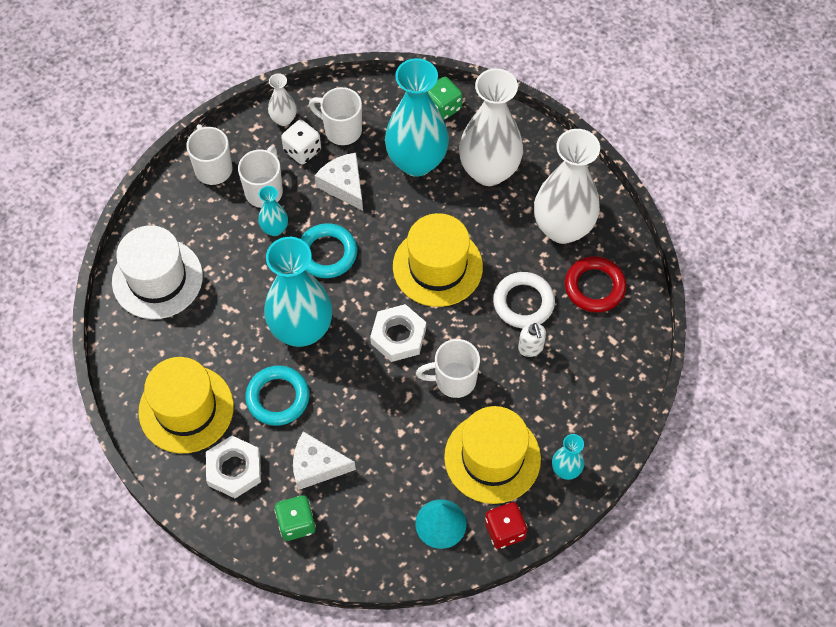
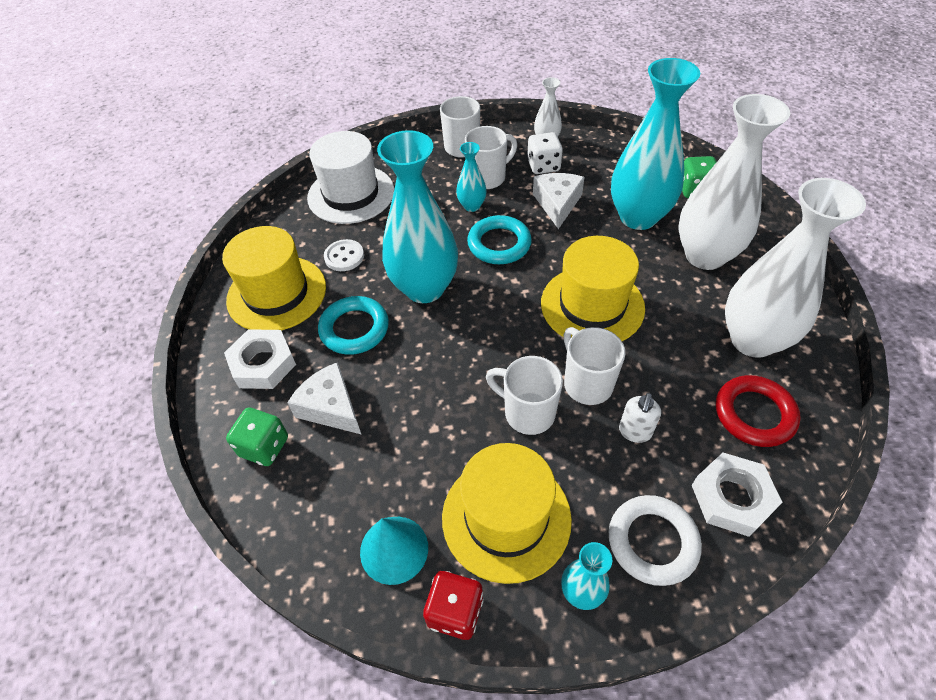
camera: 40 degrees right, 10 degrees down
white mug [309,87,362,145] -> white mug moved to [564,327,625,405]
white nut [370,304,426,362] -> white nut moved to [692,453,782,537]
white ring [493,272,555,328] -> white ring moved to [609,495,702,586]
none -> white button [324,239,364,271]

